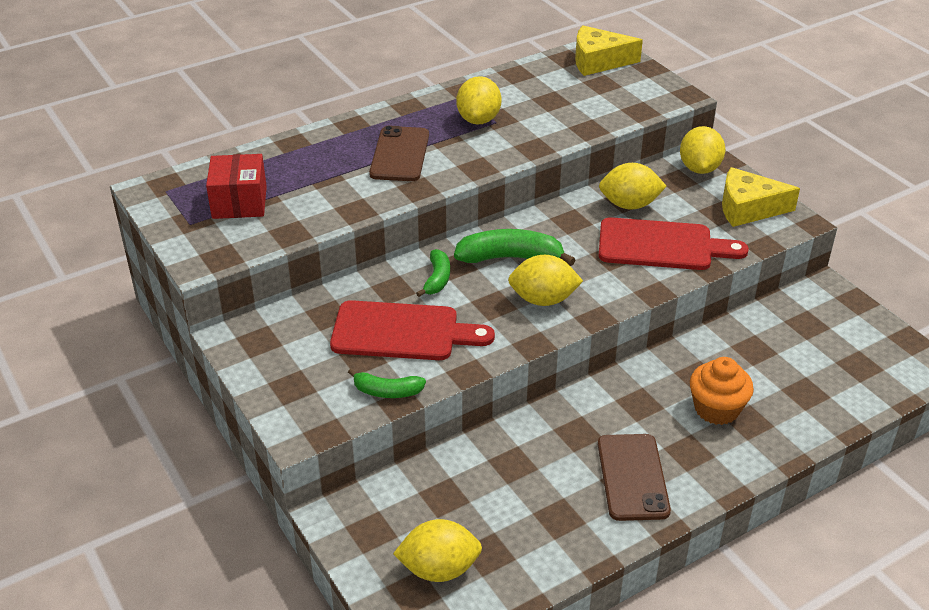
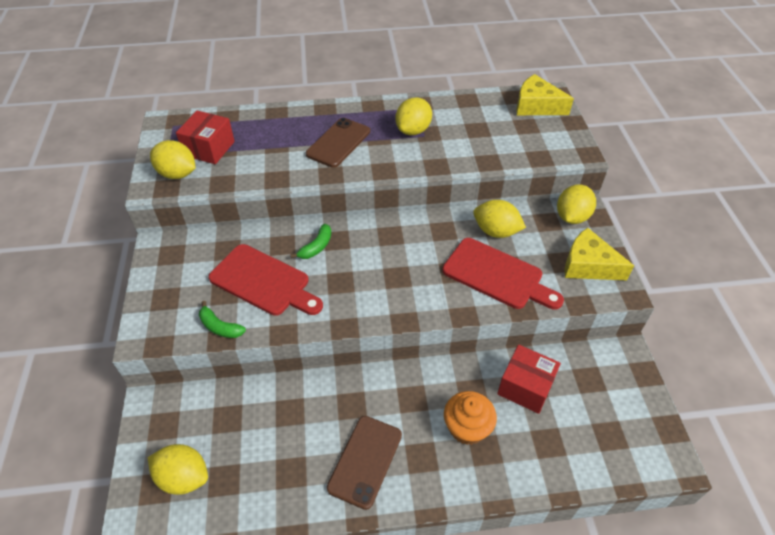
camera: 25 degrees right, 10 degrees up
green banana [454,229,576,266] -> none
yellow lemon [508,255,583,306] -> yellow lemon moved to [150,140,196,179]
none -> red box [497,344,561,414]

